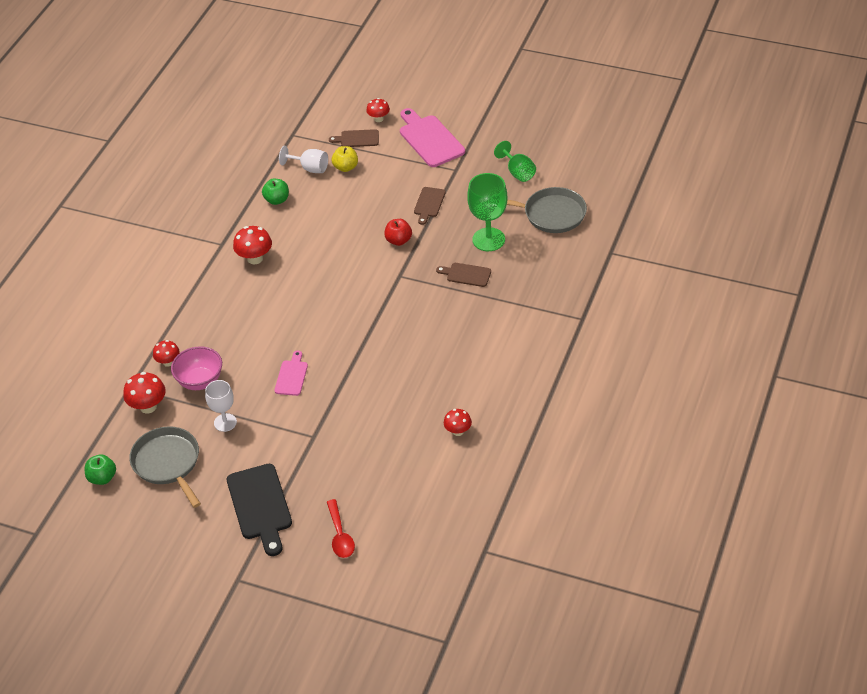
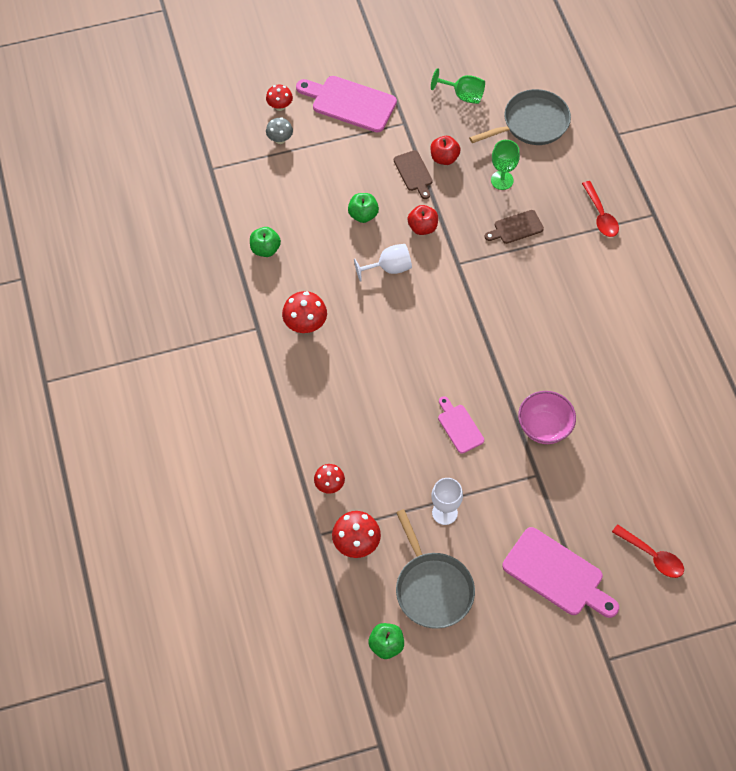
camera: 40 degrees left, 15 degrees up
grey pan [129,426,201,508] -> grey pan turned 135 degrees counterclockwise [396,509,475,629]
pink bowl [171,346,222,390] -> pink bowl moved to [518,391,576,444]
black cutting board [227,464,292,556] -> pink cutting board [502,527,619,618]
white goblet [279,146,328,173] -> white goblet moved to [354,244,412,282]
brown cutting board [329,129,379,147] -> grey mushroom [266,118,293,144]
yellow apple [332,146,358,172] -> none
red mushroom [444,409,472,436] -> none
green goblet [467,173,508,251] -> green goblet [491,140,520,190], size x0.64
none -> green apple [348,193,379,223]
none -> red apple [431,136,461,165]
none -> red spoon [582,181,619,237]

